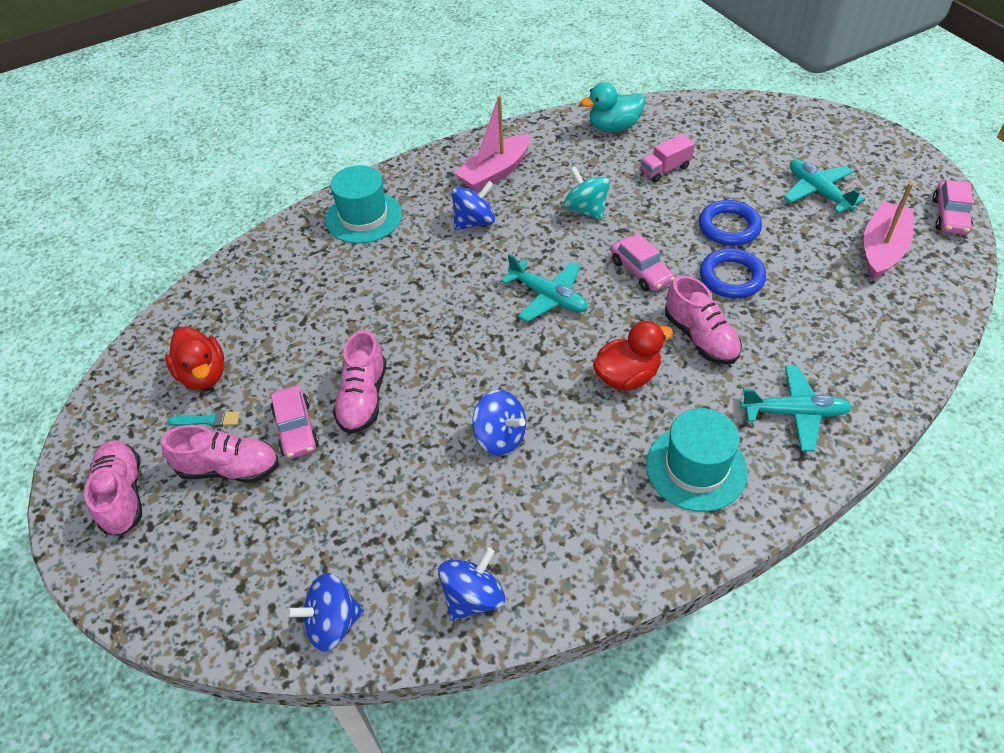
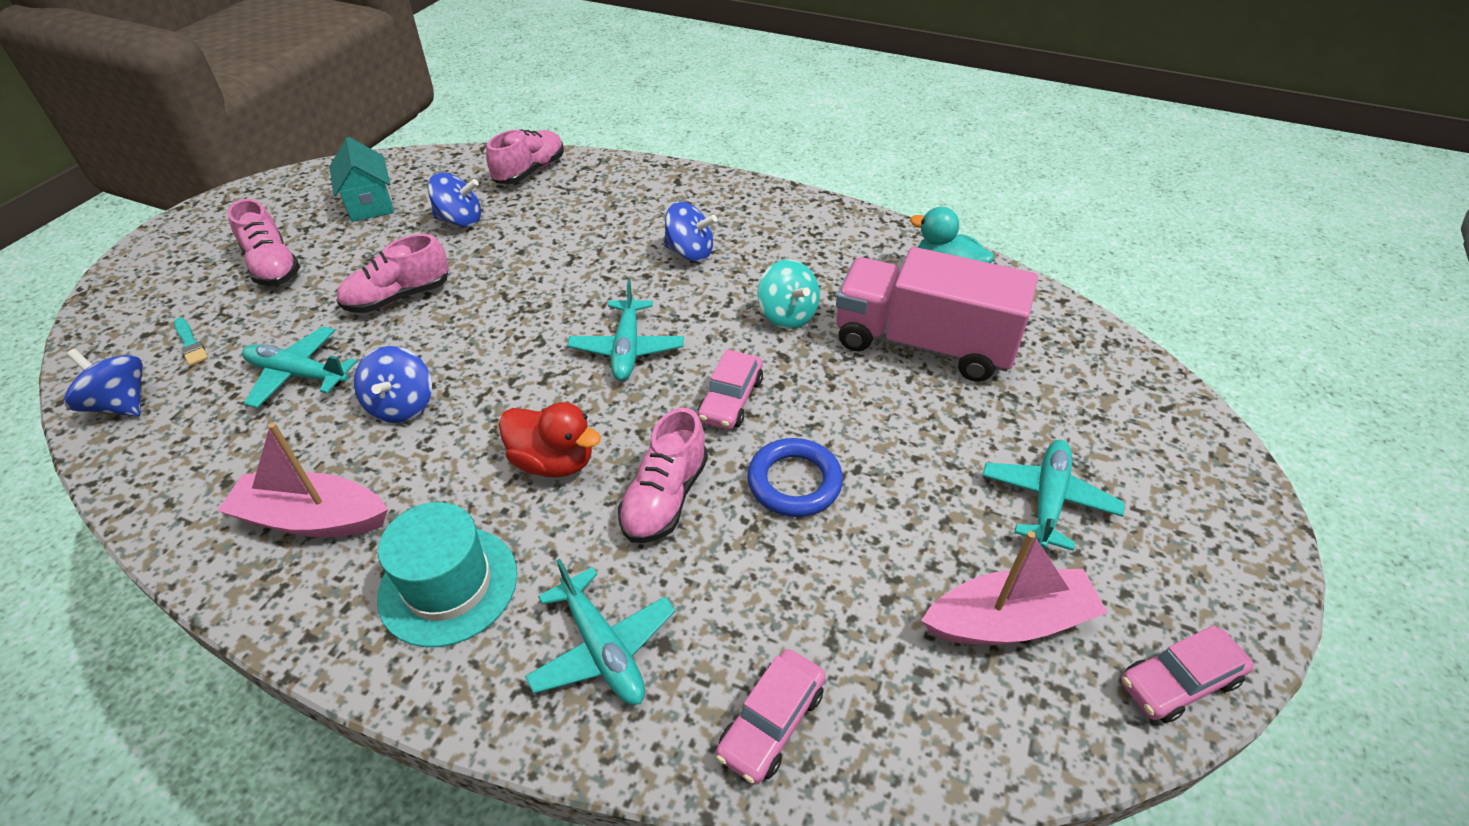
camera: 50 degrees right, 5 degrees down
pink shoe [84,440,142,535] -> pink shoe moved to [486,129,564,184]
red duck [165,327,224,390] -> turquoise house [329,137,394,222]
turquoise brush [168,411,240,427] -> turquoise brush moved to [174,318,208,366]
pink car [270,386,319,459] -> pink car moved to [716,649,826,784]
turquoise hat [325,165,402,244] -> none
blue spinning top [438,548,505,621] -> blue spinning top moved to [428,172,481,227]
pink boat [454,95,530,192] -> pink boat moved to [217,422,388,537]
turquoise spinning top [563,167,610,220] -> turquoise spinning top turned 135 degrees clockwise [758,260,820,329]
pink truck [640,134,695,182] -> pink truck [836,247,1038,382], size x2.38
blue ring [699,200,762,246] -> none
none -> turquoise plane [242,326,357,408]

